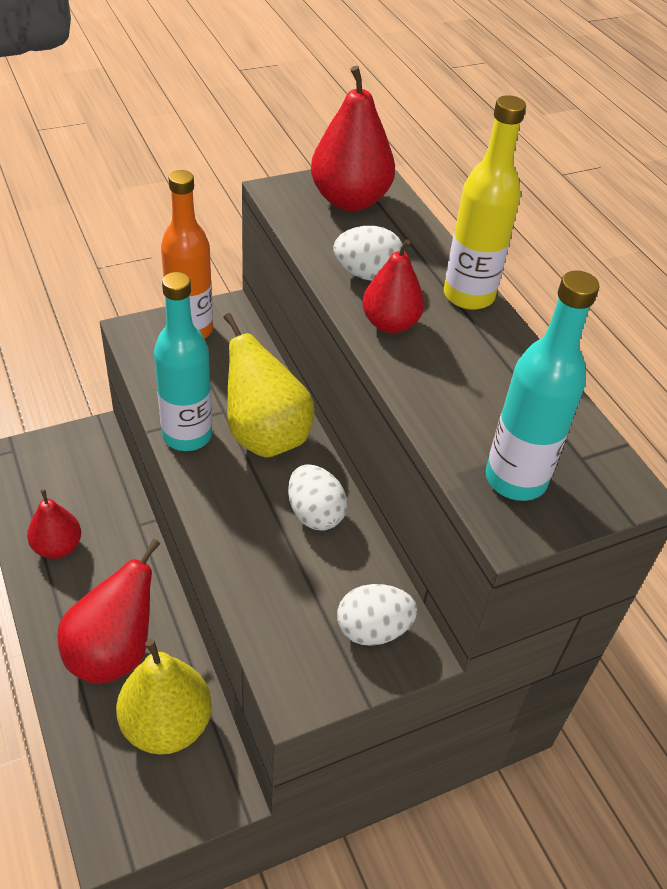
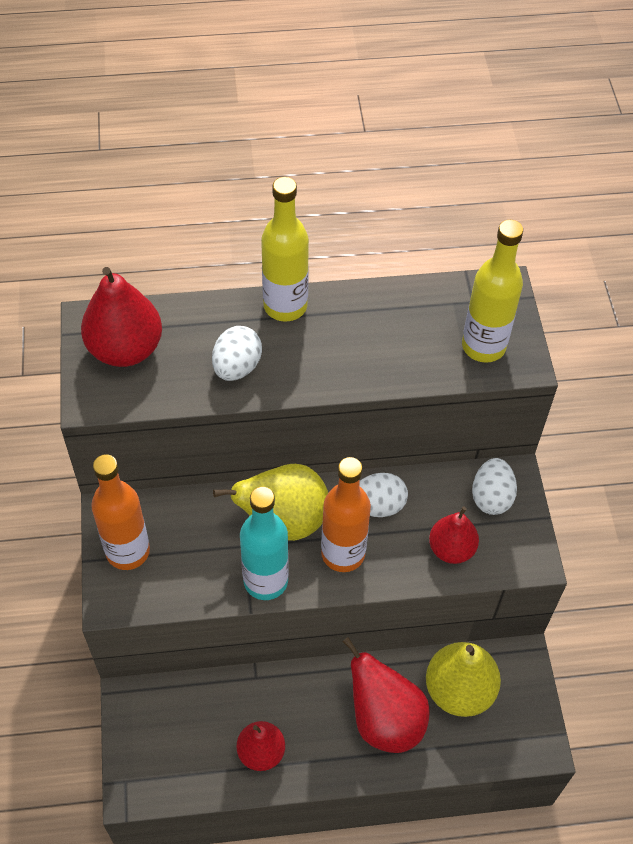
camera: 70 degrees left, 10 degrees up
red pear [362,239,425,333] -> red pear moved to [429,507,479,564]
turquoise bottle [486,271,600,501] -> yellow bottle [462,220,523,363]
none -> orange bottle [321,457,371,572]

